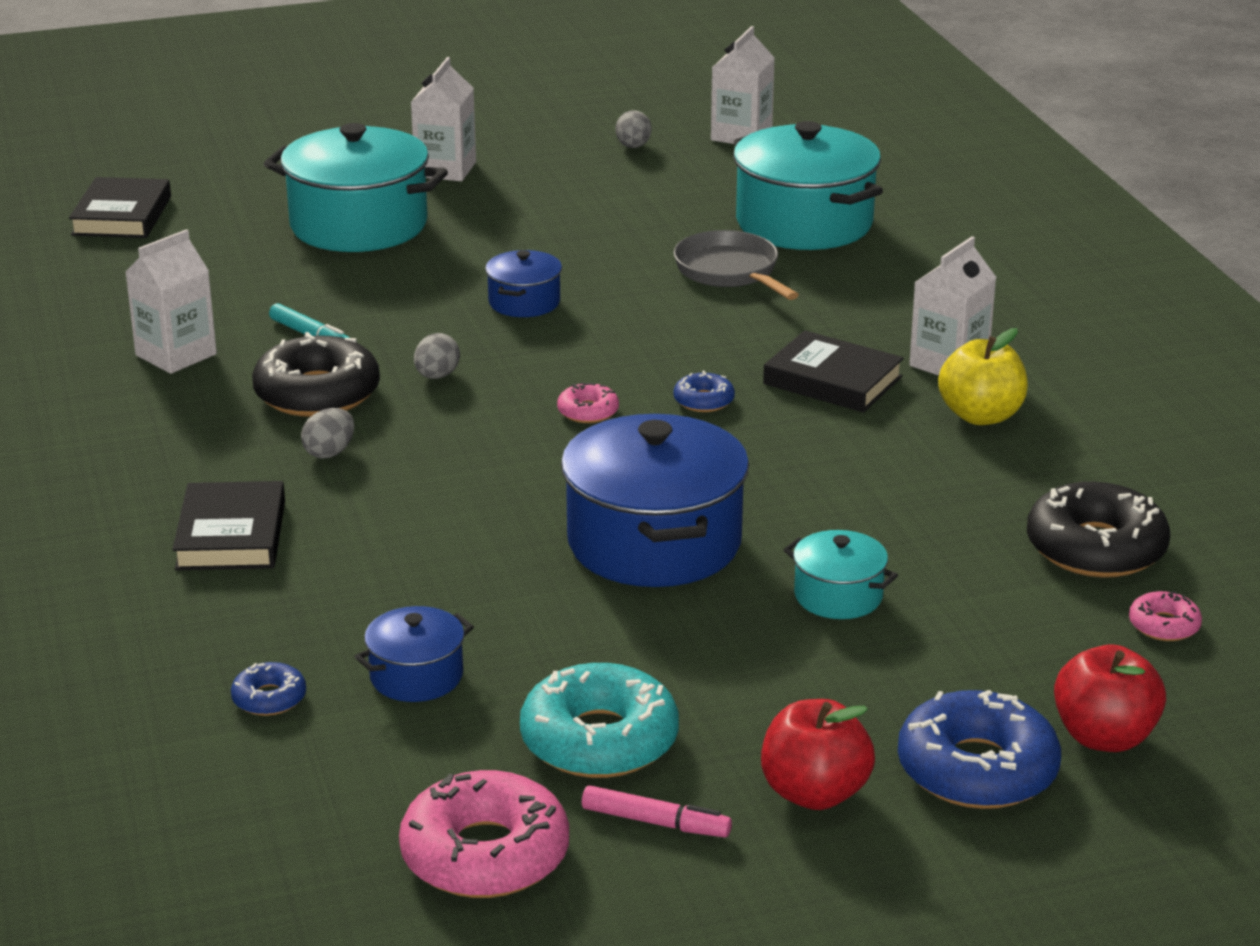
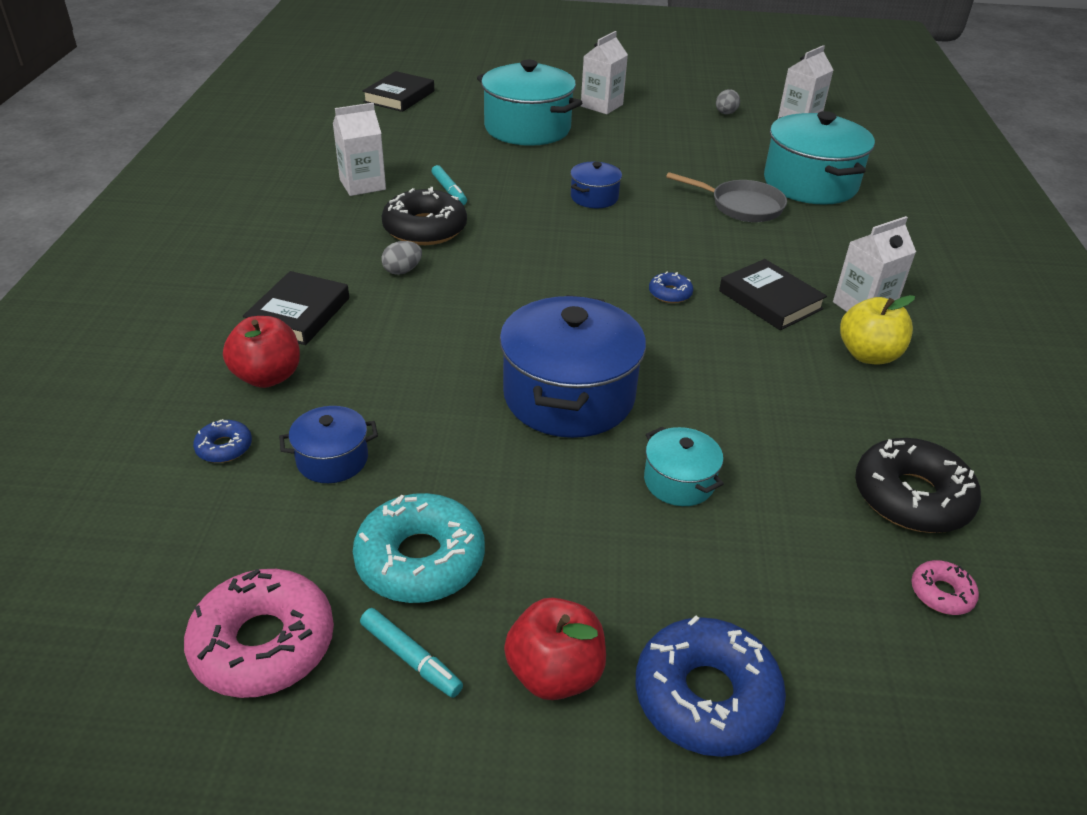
camera: 20 degrees right, 10 degrees up
grey egg [414,333,460,379] -> none
pink donut [557,382,619,423] -> none
pink marker [582,785,732,837] -> turquoise marker [360,608,463,698]
grey pan [673,230,799,300] -> grey pan turned 120 degrees clockwise [666,172,787,222]
red apple [1054,645,1166,752] -> red apple moved to [223,316,300,388]

